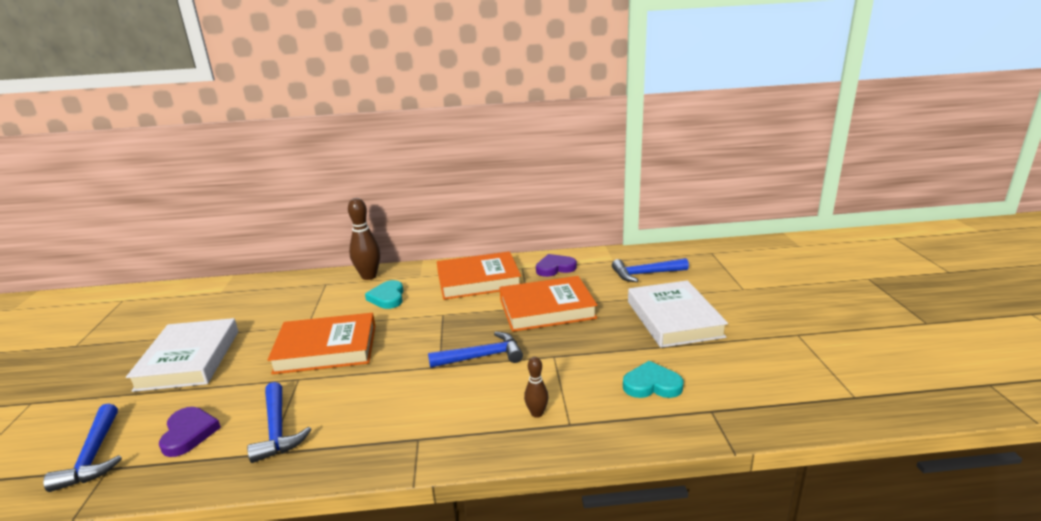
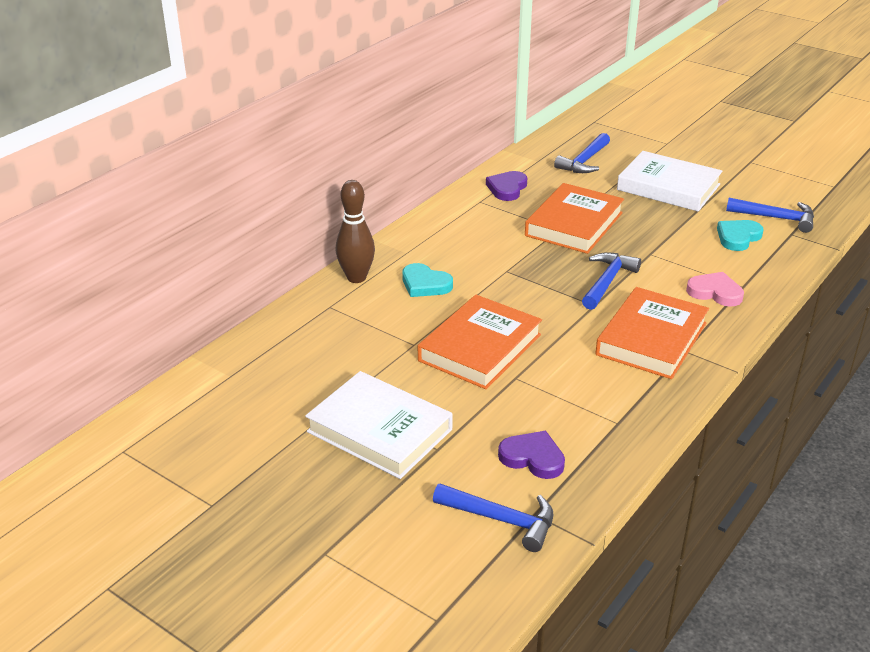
camera: 50 degrees left, 10 degrees up
blue hammer [247,382,311,463] -> blue hammer moved to [726,198,814,233]
orange book [437,251,521,300] -> orange book moved to [595,287,709,379]
brown bowling pin [524,357,548,418] -> pink heart [686,272,744,307]

